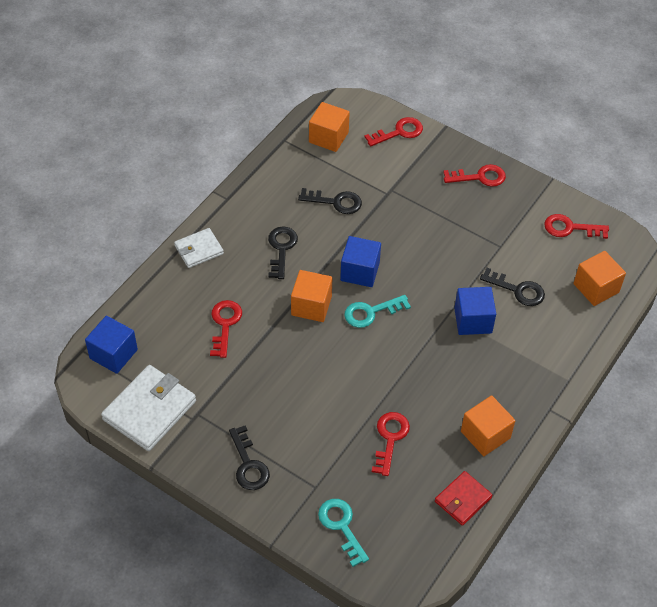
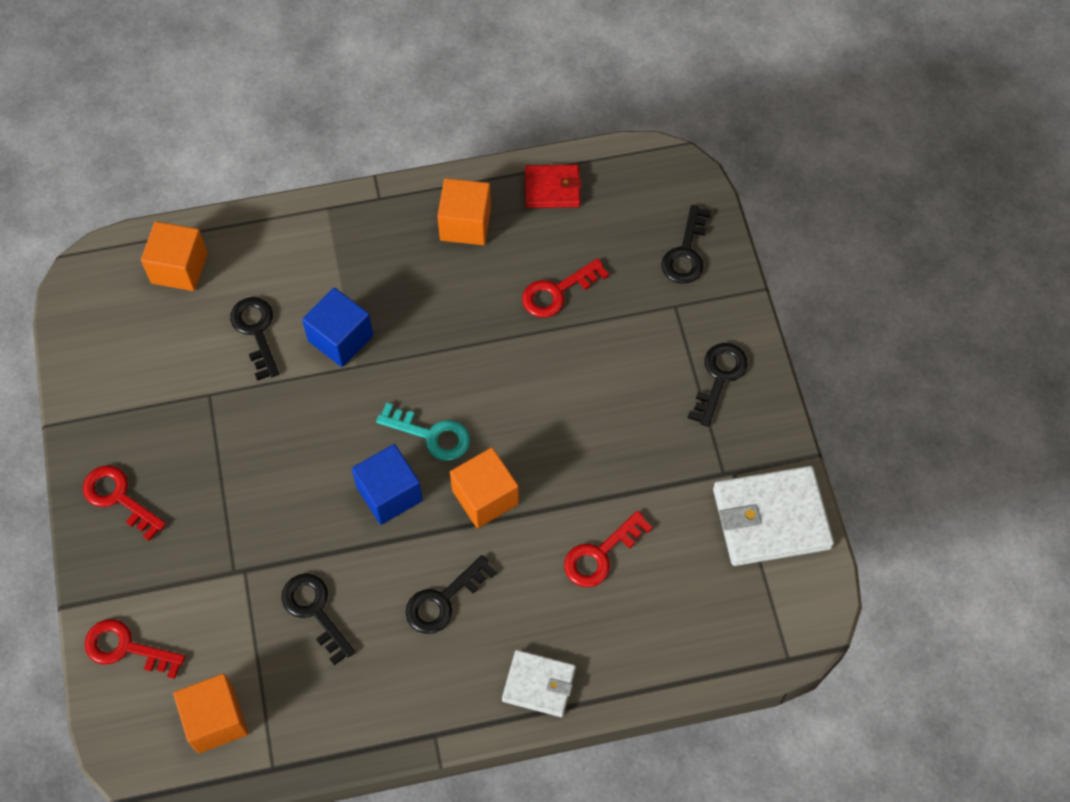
camera: 135 degrees left, 10 degrees up
blue cube [85,316,138,374] -> none
turquoise key [318,499,369,567] -> black key [661,205,712,284]
red key [544,214,609,239] -> none

